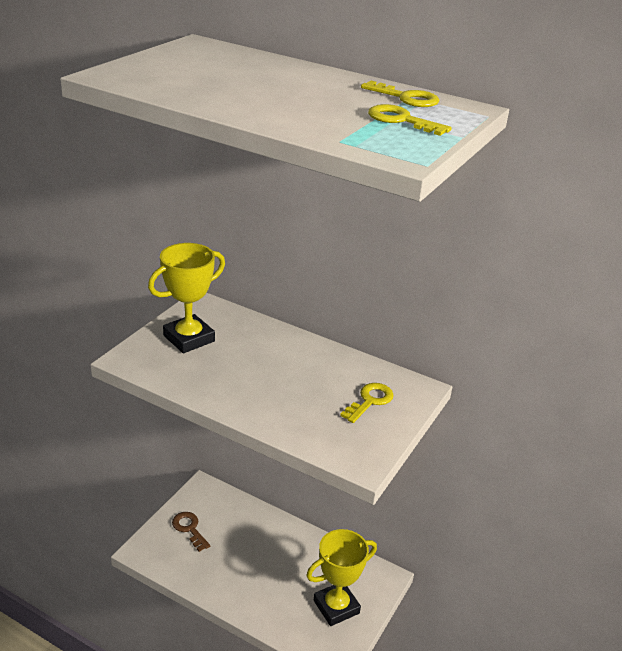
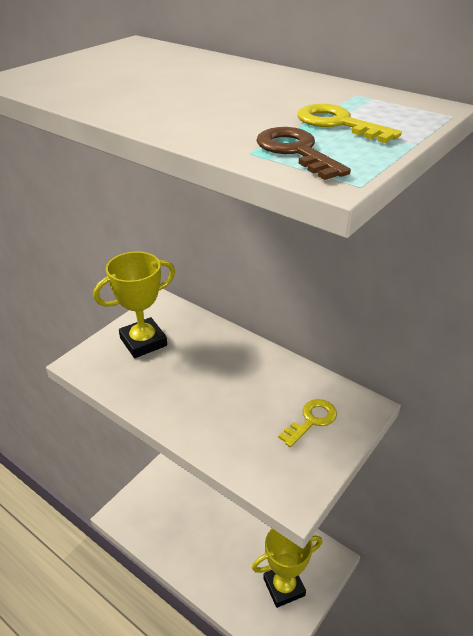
camera: 10 degrees right, 5 degrees up
brown key [172,512,210,552] -> brown key moved to [256,127,351,180]
yellow key [361,81,440,107] -> none

